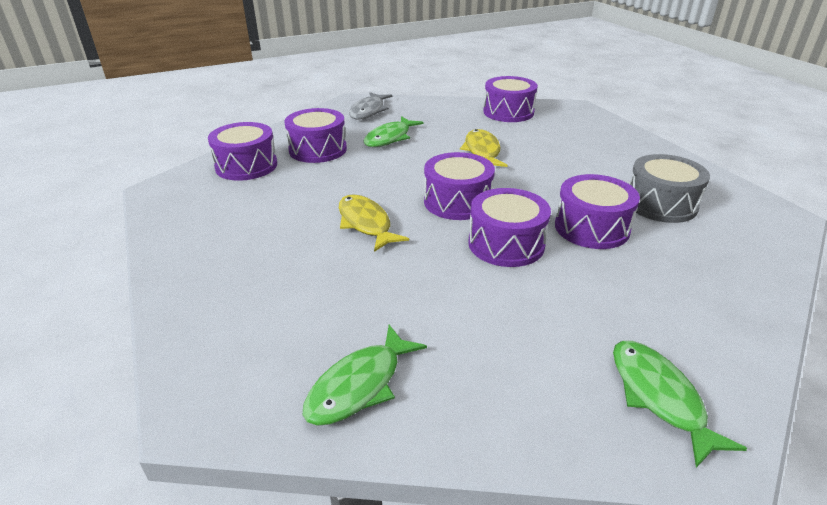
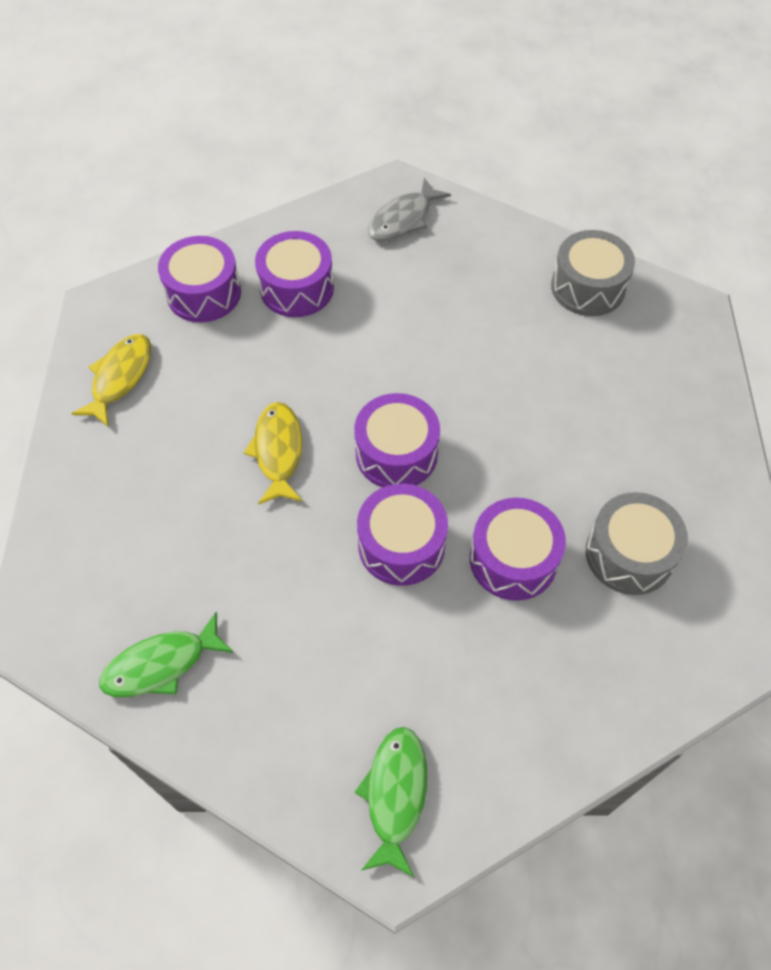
camera: 25 degrees right, 25 degrees up
green fish [364,116,424,147] -> none
yellow fish [460,129,508,167] -> yellow fish moved to [71,334,151,427]
purple drum [483,76,538,122] -> grey drum [551,230,635,316]

